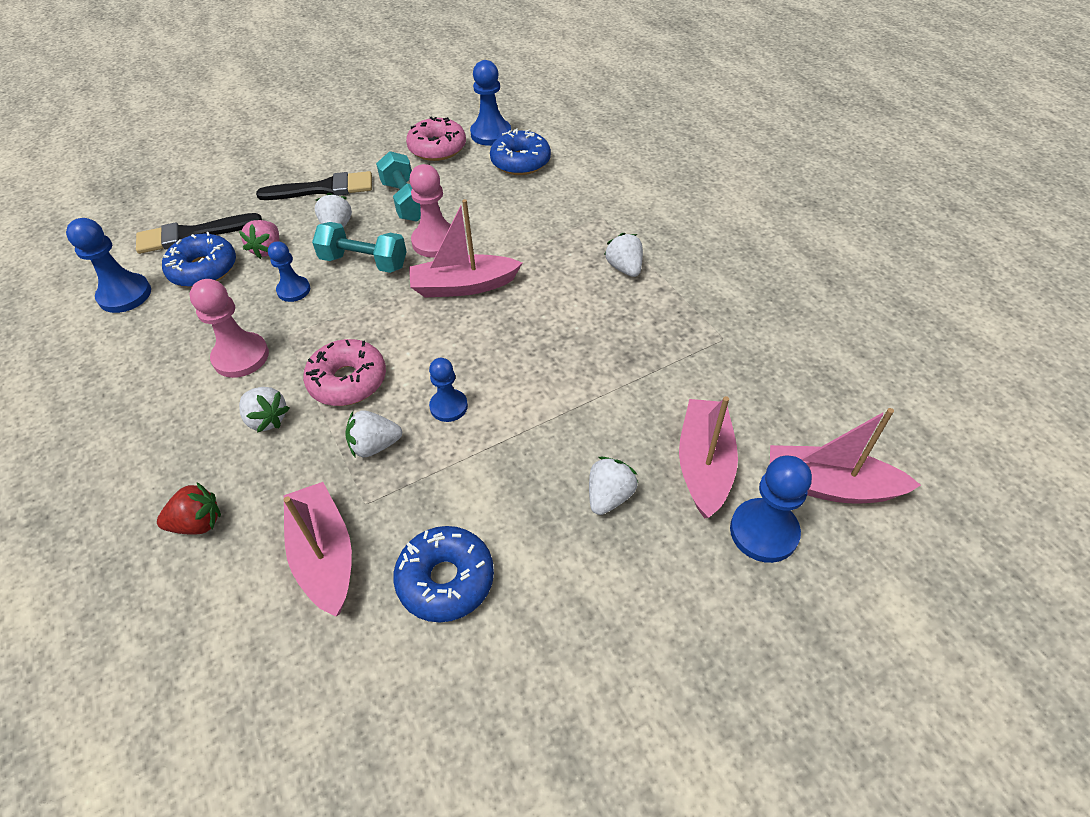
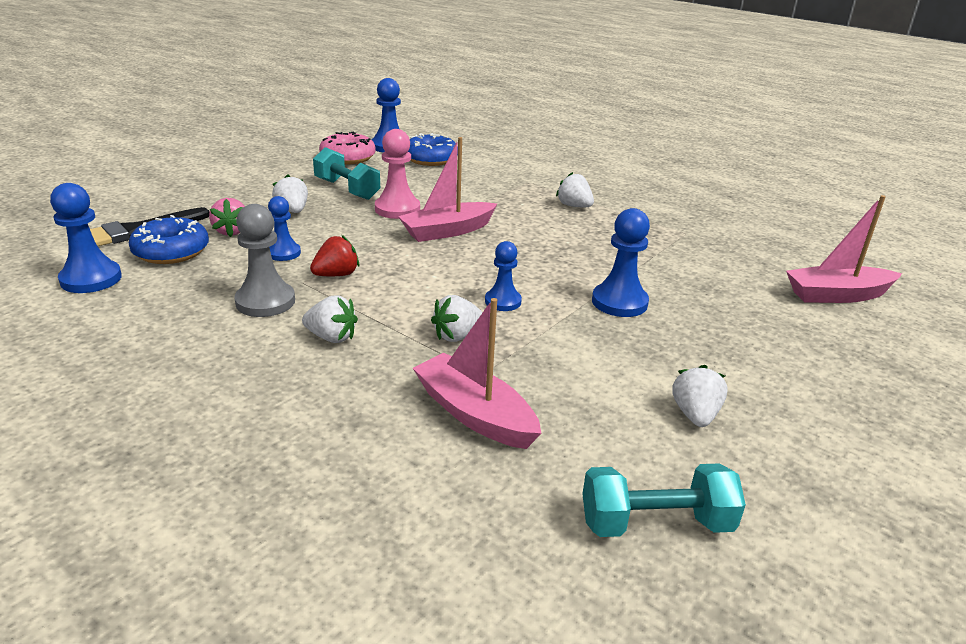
camera: 25 degrees left, 20 degrees down
red strawberry [157,482,221,535] -> red strawberry moved to [310,235,359,276]
pink pawn [190,279,269,378] -> grey pawn [234,204,295,317]
black brush [256,171,372,200] -> none
pink donut [303,339,386,406] -> none
turquoise dumbbell [312,222,407,273] -> turquoise dumbbell moved to [583,463,746,537]
blue donut [393,526,494,622] -> none
white strawberry [589,457,638,515] -> white strawberry moved to [672,365,728,427]
pink boat [679,396,738,519] -> none
blue pawn [730,456,812,563] -> blue pawn moved to [592,208,650,317]

